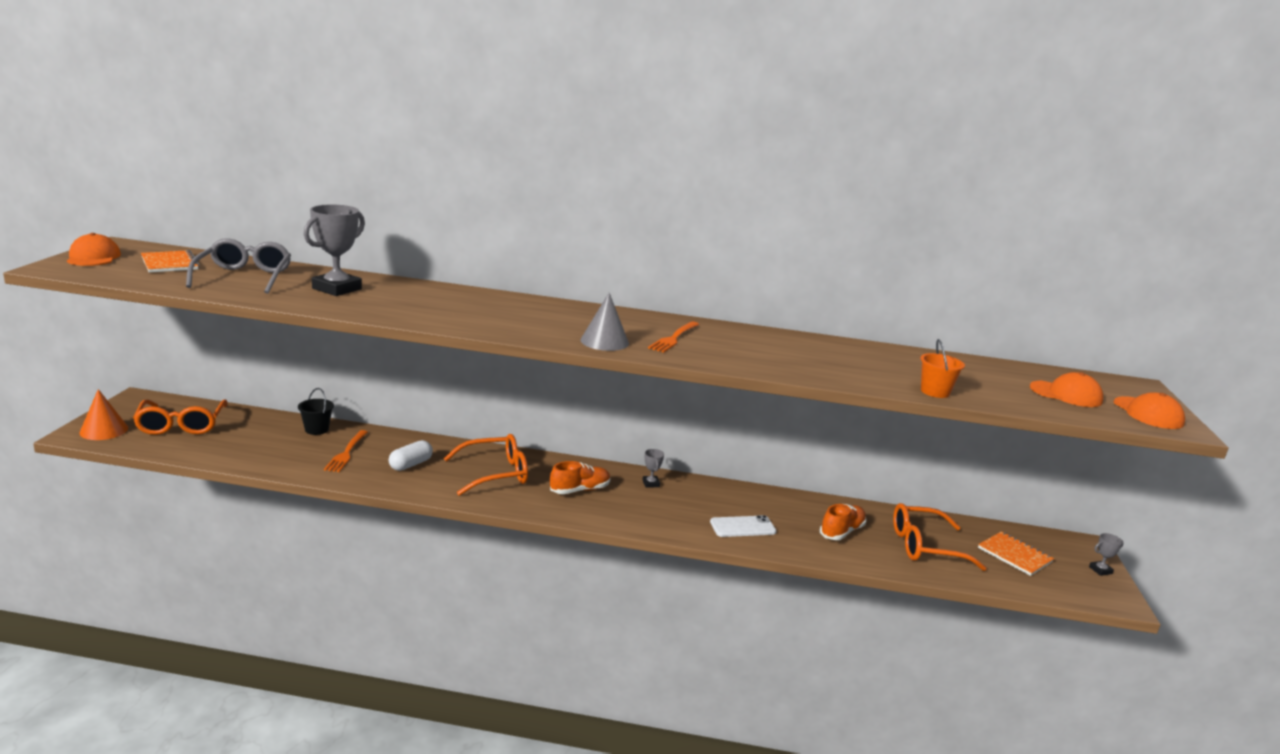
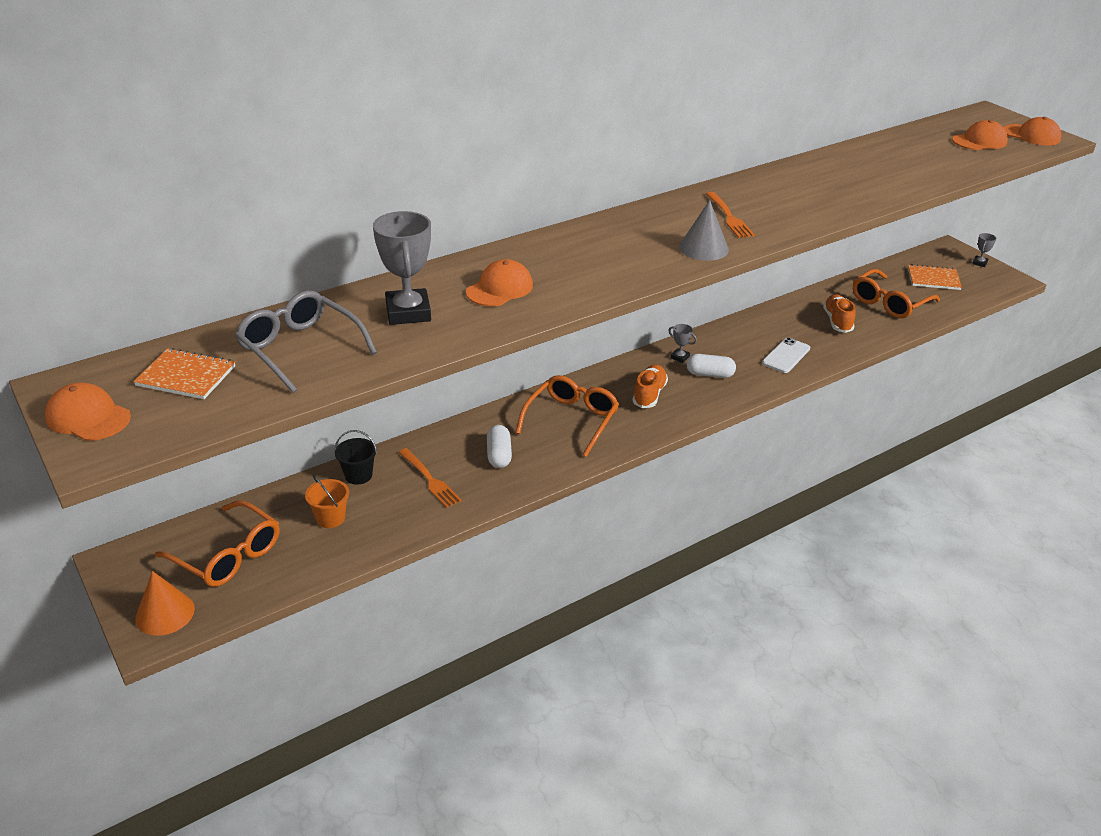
camera: 40 degrees left, 15 degrees up
orange bucket [920,339,965,398] -> orange bucket moved to [305,475,349,528]
none -> orange cap [466,259,533,306]
none -> white capsule [687,354,736,378]

